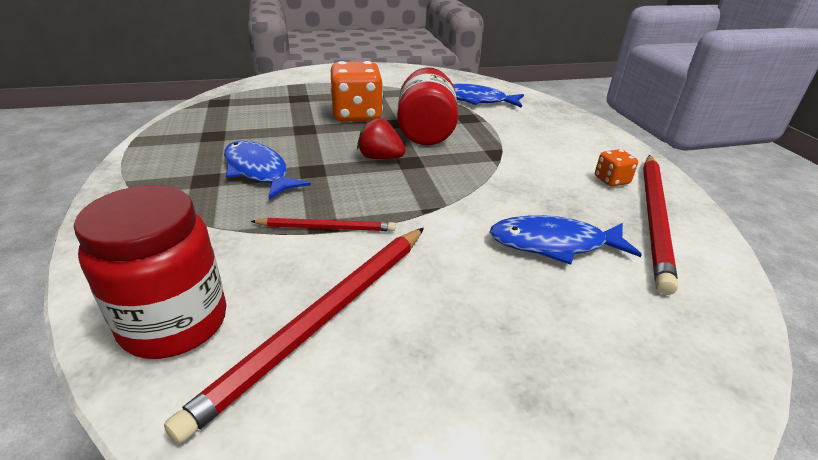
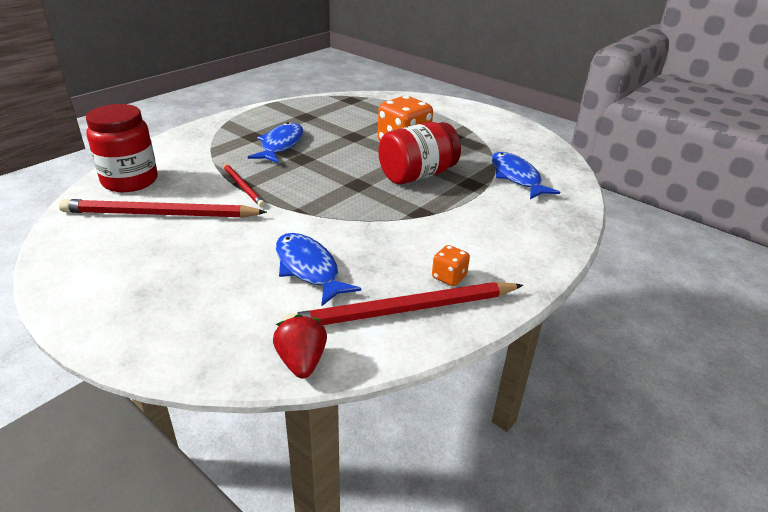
camera: 55 degrees right, 0 degrees up
red strawberry [357,117,406,159] -> red strawberry moved to [273,314,327,378]

